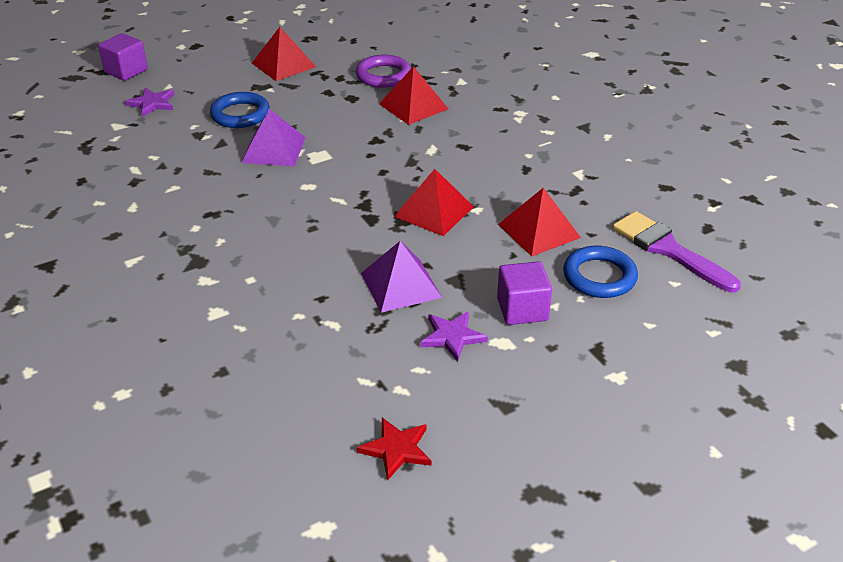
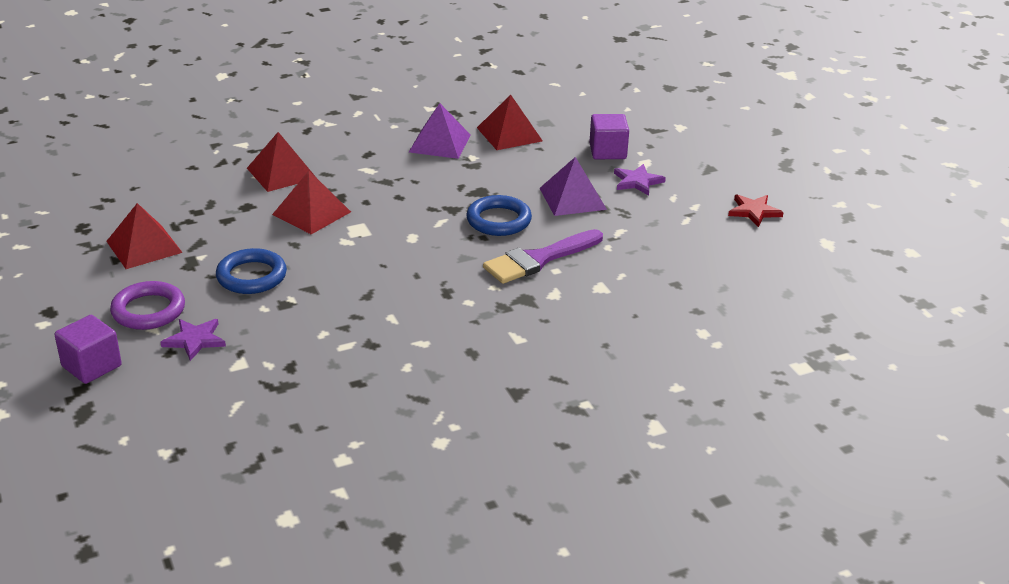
camera: 85 degrees left, 5 degrees down
purple pyramid [241,109,306,166] -> purple pyramid moved to [409,103,471,159]
purple ring [356,55,411,88] -> purple ring moved to [110,281,185,330]
red pyramid [394,169,474,236] -> red pyramid moved to [272,171,351,234]
blue ring [563,246,638,298] -> blue ring moved to [466,195,532,236]
purple brush [612,211,741,292] -> purple brush moved to [483,229,603,284]

